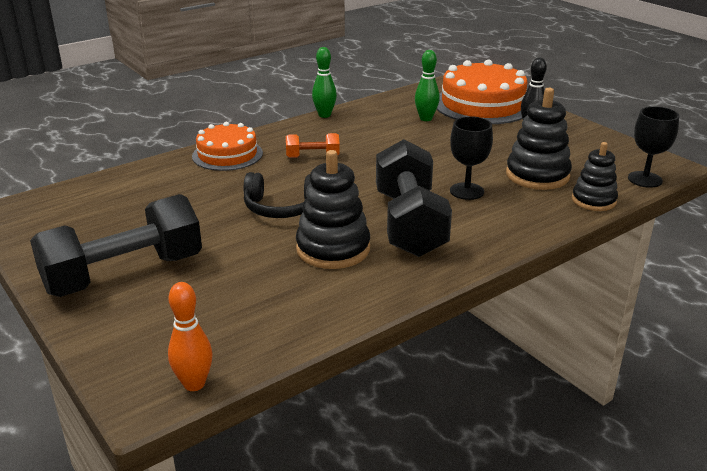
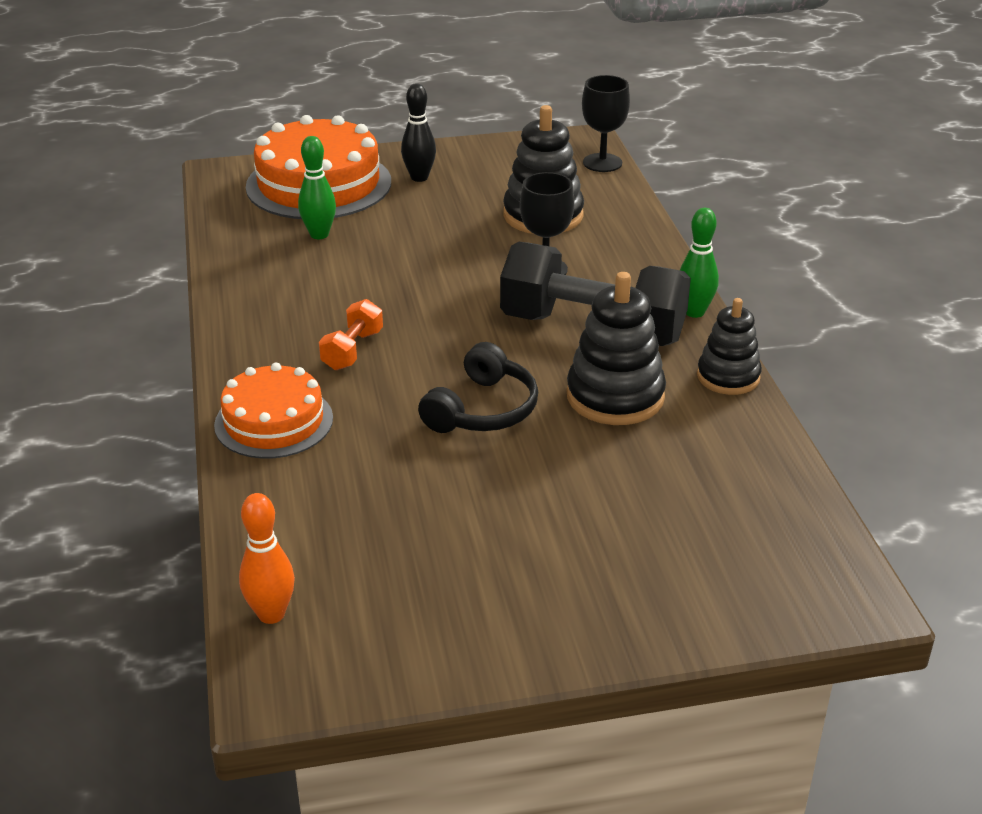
camera: 65 degrees left, 5 degrees up
black dumbbell [30,194,202,297] -> none
orange bowling pin [168,282,213,391] -> orange bowling pin moved to [239,493,295,624]
green bowling pin [312,47,337,118] -> green bowling pin moved to [680,208,719,318]
black stacking toy [572,142,618,211] -> black stacking toy moved to [697,298,762,395]

